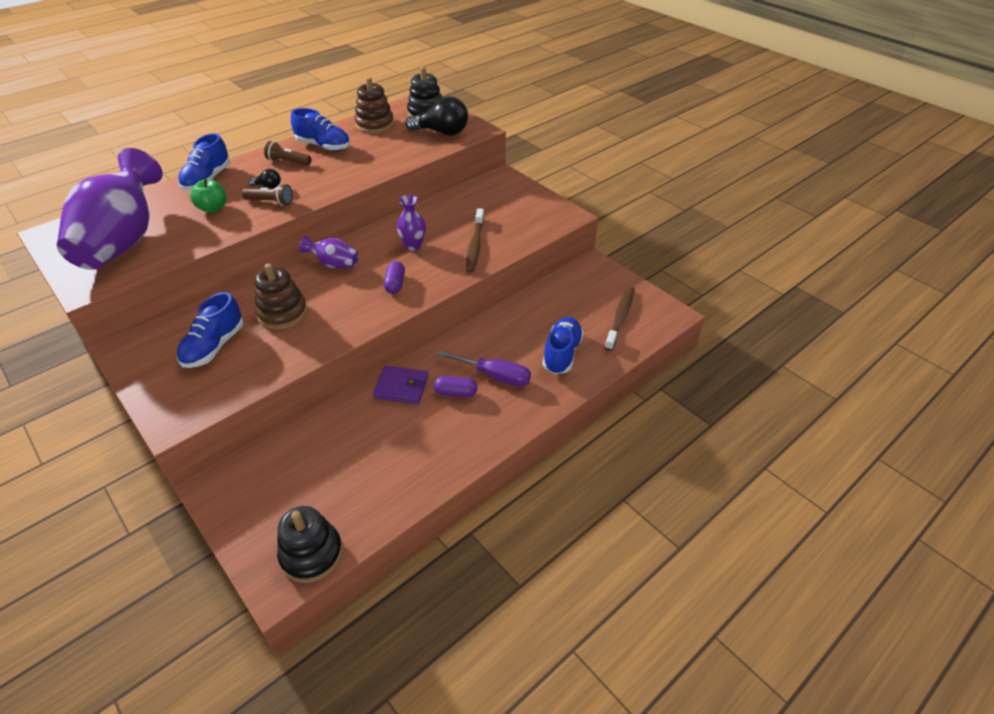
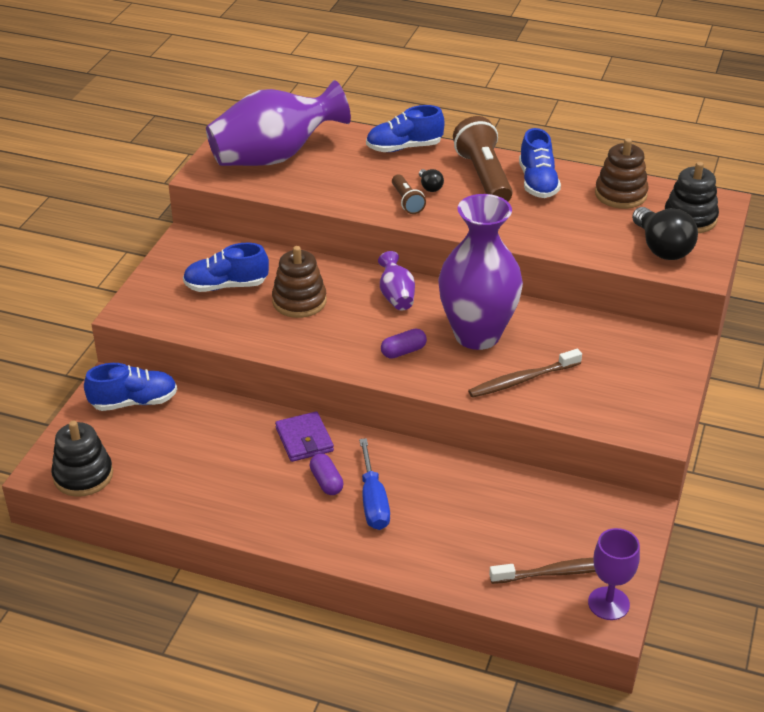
camera: 60 degrees right, 5 degrees down
green apple [190,178,226,213] -> none
brown flashlight [264,141,311,166] -> brown flashlight [453,116,513,202], size x1.90
purple vase [397,195,426,251] -> purple vase [438,194,523,350], size x2.25
purple screwdriver [437,350,531,386] -> blue screwdriver [359,438,390,530]
blue shoe [542,317,584,374] -> blue shoe moved to [84,363,177,411]
none -> purple goblet [588,528,640,620]

